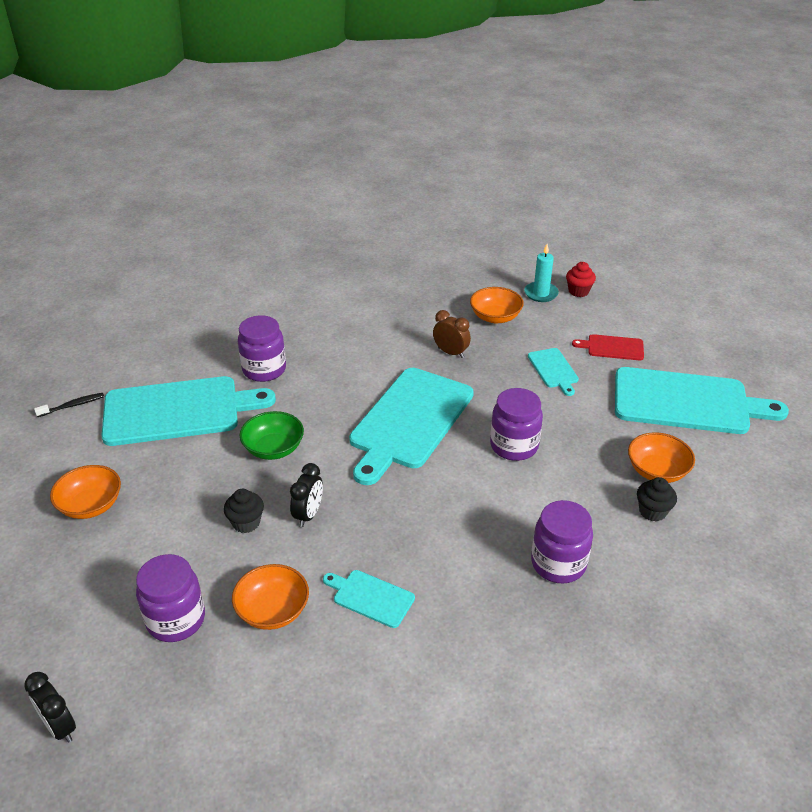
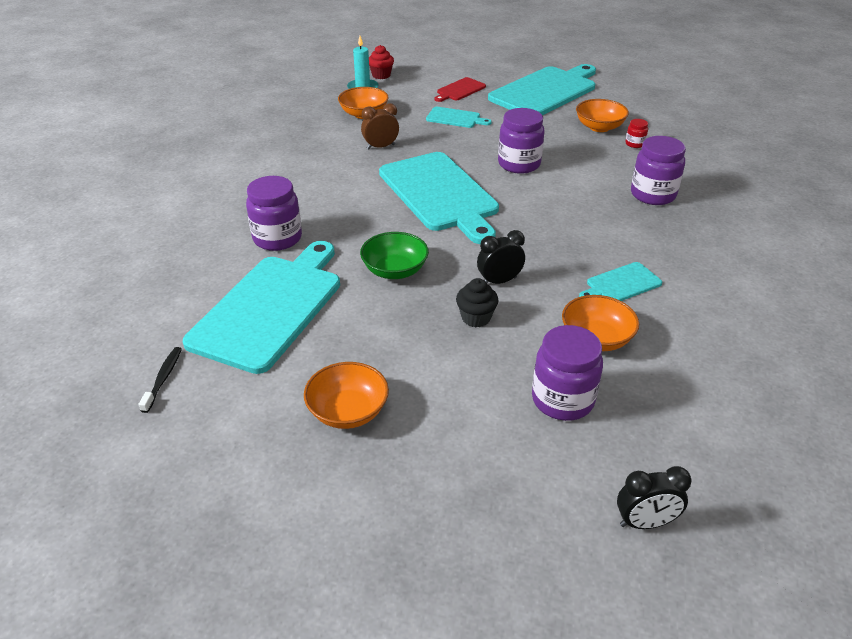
camera: 55 degrees left, 0 degrees up
black clock [290,463,323,527] -> black clock turned 75 degrees counterclockwise [477,230,525,284]
black cupcake [637,477,677,522] -> red jar [625,119,648,148]

